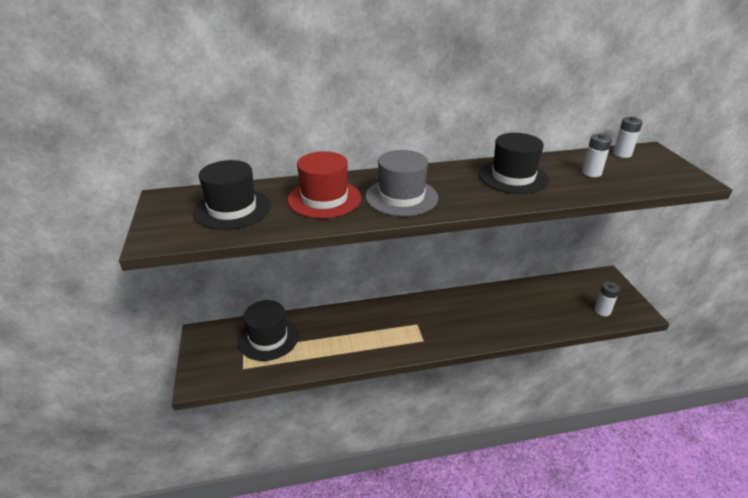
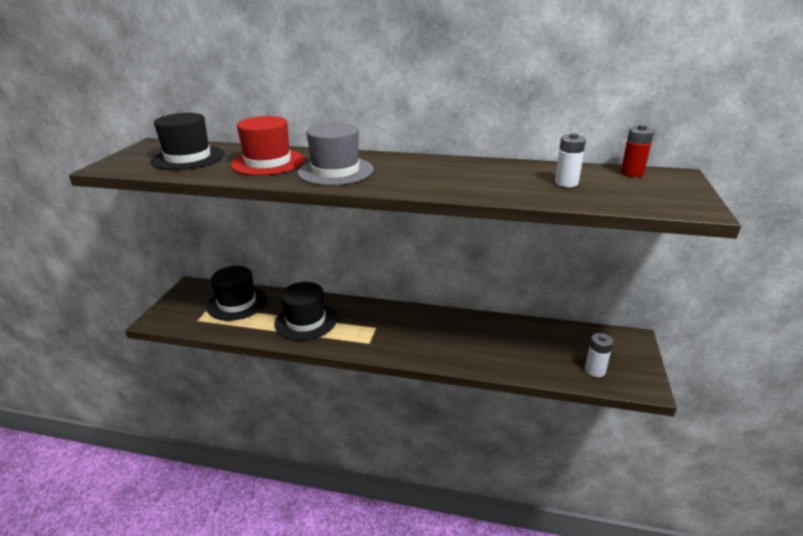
camera: 25 degrees right, 5 degrees down
black hat [479,133,549,194] -> black hat moved to [274,282,337,341]
white battery [613,116,643,158] -> red battery [621,125,654,177]

